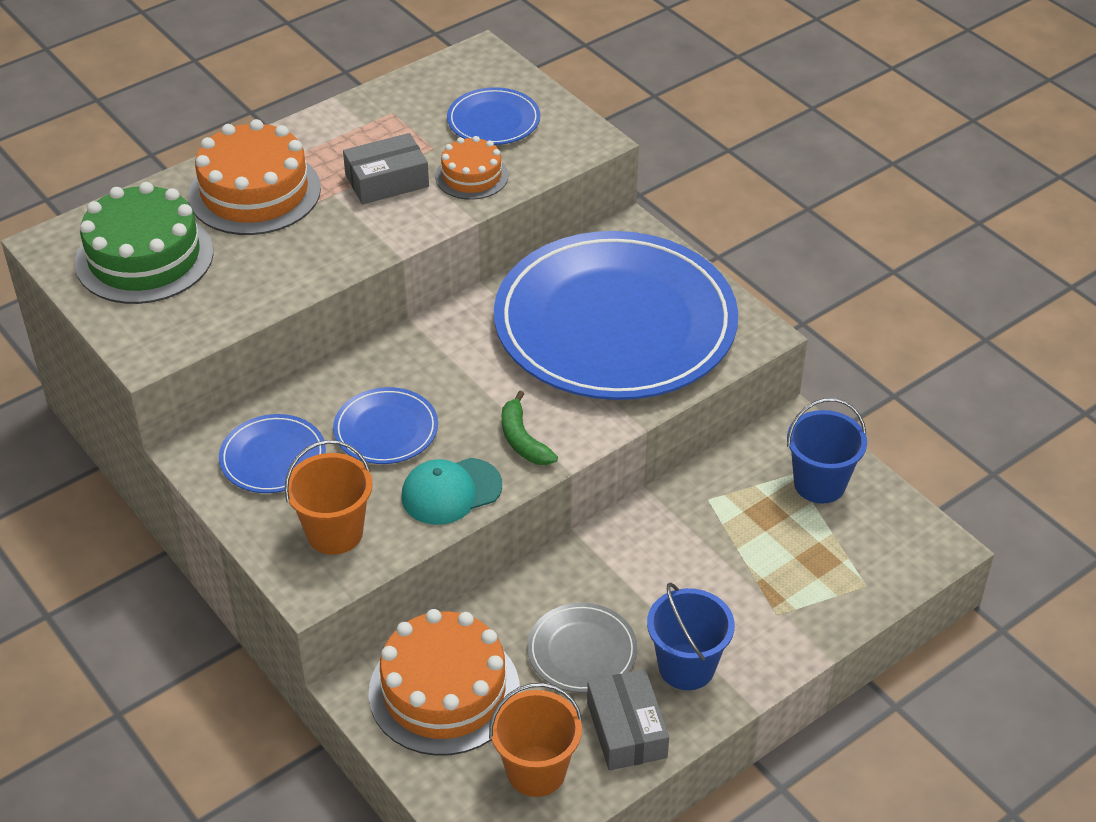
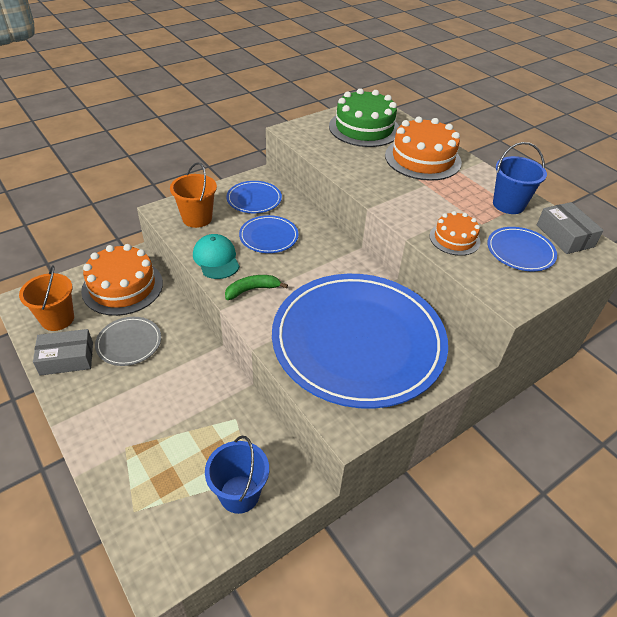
camera: 90 degrees right, 0 degrees up
grey box [343,133,429,204] -> grey box moved to [537,202,604,254]
blue bucket [647,583,735,690] -> blue bucket moved to [493,142,547,214]

